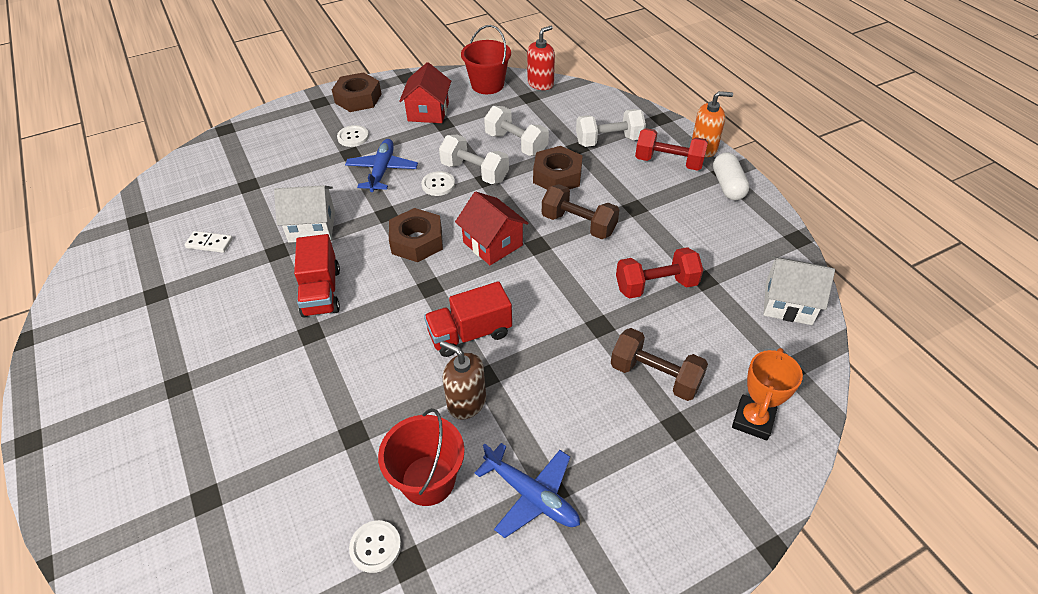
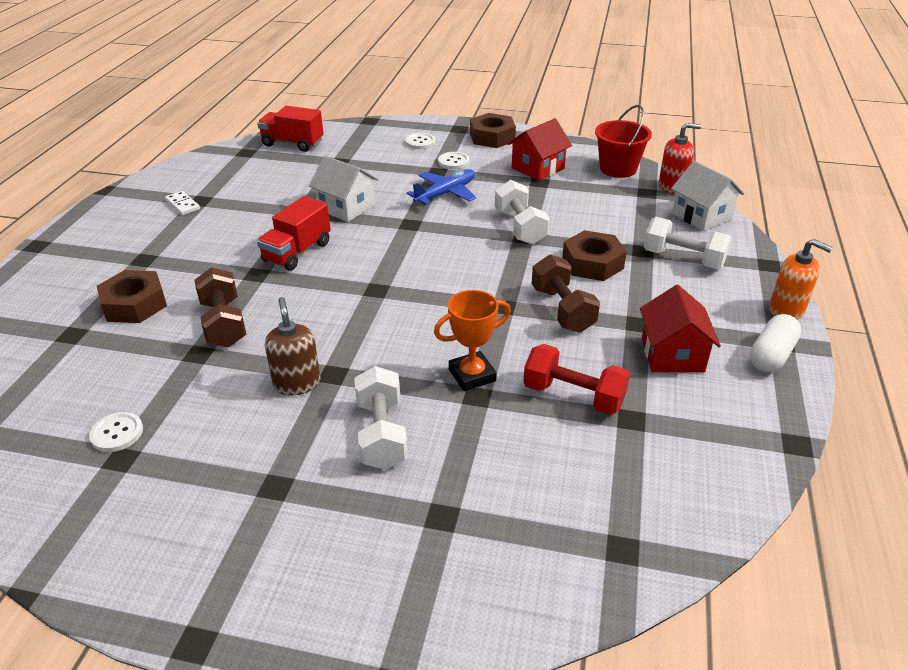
camera: 40 degrees right, 10 degrees down
white domino [184,231,233,253] -> white domino moved to [165,191,200,215]
red bucket [378,408,465,506] -> none
brown nut [389,208,443,262] -> brown nut moved to [97,270,167,323]
white button [421,171,455,196] -> white button moved to [405,133,435,149]
red truck [424,281,512,357] -> red truck moved to [257,106,324,152]
red house [455,191,529,265] -> red house moved to [640,285,721,372]
blue plane [475,443,580,538] -> none
white dumbbell [484,106,549,156] -> white dumbbell moved to [354,366,408,470]
brown dumbbell [611,328,708,401] -> brown dumbbell moved to [195,267,247,347]
red dumbbell [635,128,708,171] -> none
orange trophy [732,348,803,441] -> orange trophy moved to [434,290,511,391]
white house [763,256,835,325] -> white house moved to [671,161,744,231]

